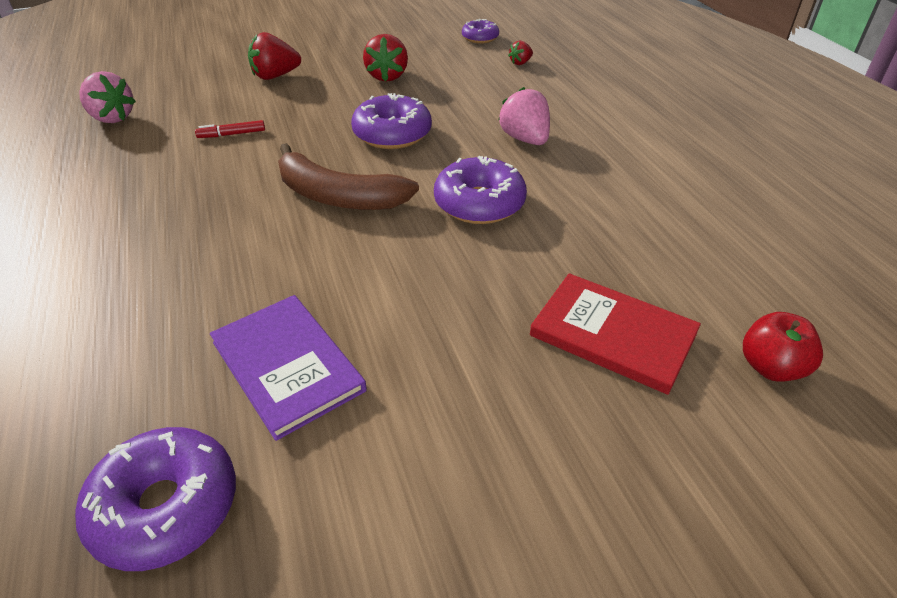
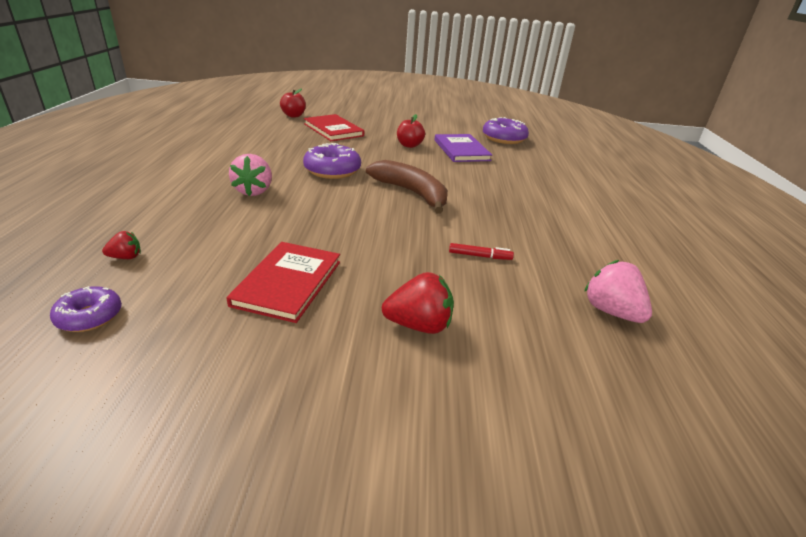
camera: 160 degrees left, 10 degrees down
purple donut [351,93,432,149] -> none
red strawberry [363,34,408,82] -> red book [227,242,340,323]
none -> red apple [397,114,425,148]

